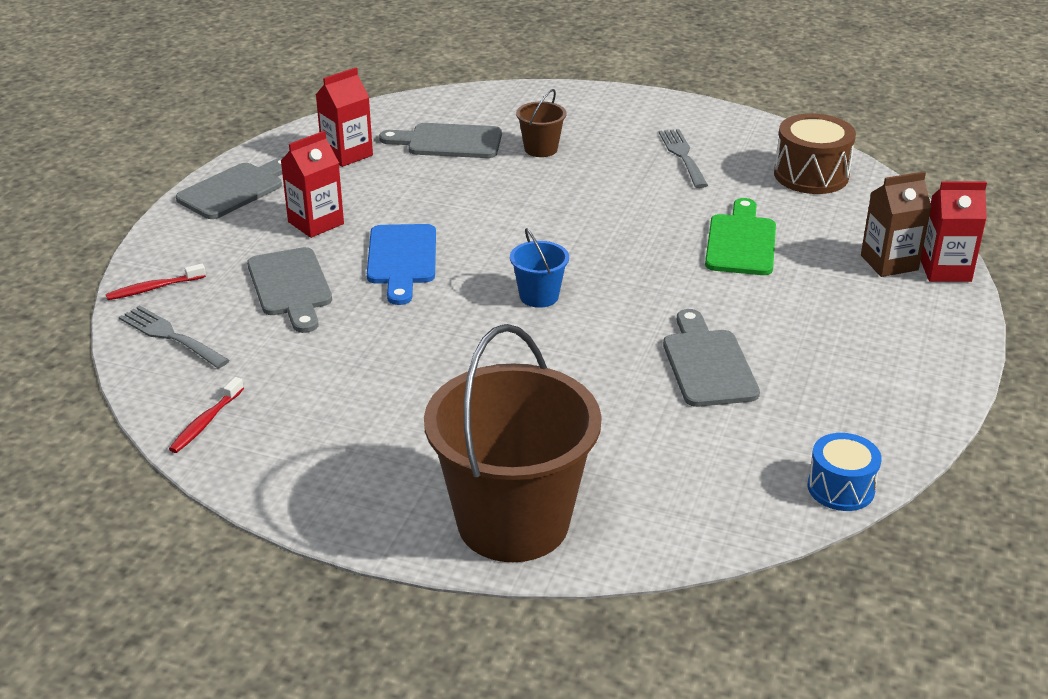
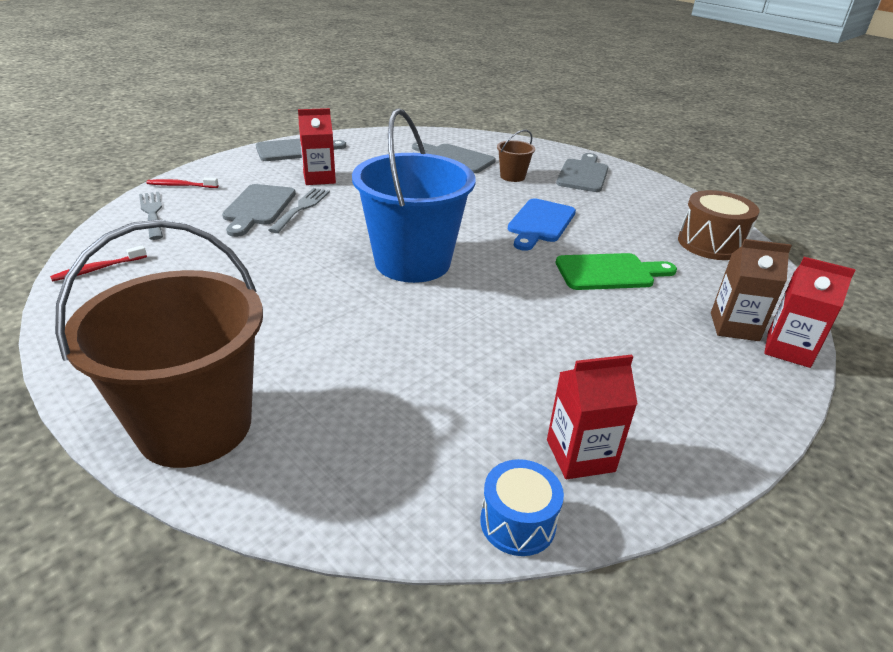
camera: 25 degrees right, 0 degrees up
red carton [316,68,373,167] -> red carton moved to [547,355,637,479]
blue cutting board [367,224,436,305] -> blue cutting board moved to [508,198,576,251]
blue bucket [510,228,569,308] -> blue bucket [352,108,476,283], size x2.33
grey fork [659,129,708,188] -> grey fork moved to [268,188,330,233]
grey cutting board [663,309,760,407] -> grey cutting board moved to [556,153,608,192]
green cutting board [705,198,776,275] -> green cutting board turned 45 degrees clockwise [556,253,677,290]

